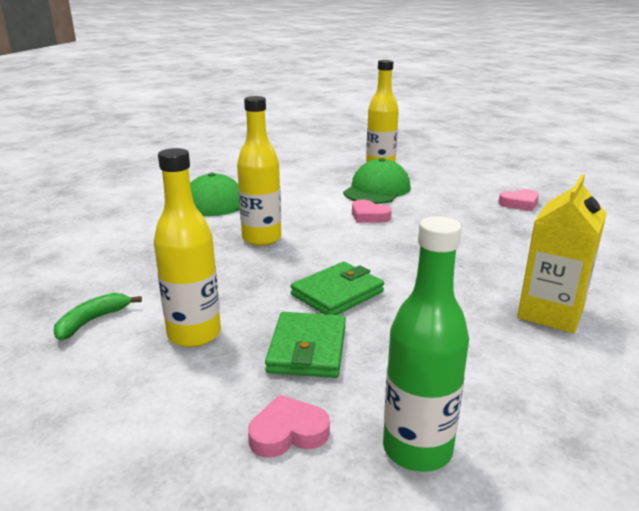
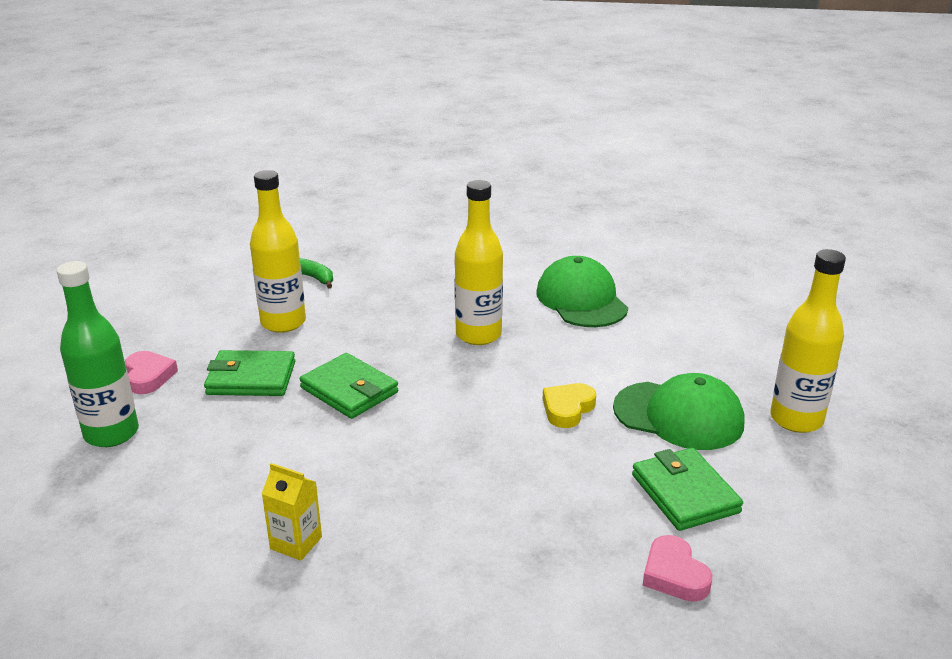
camera: 85 degrees right, 5 degrees up
pink heart [352,200,392,223] -> yellow heart [543,383,596,428]
yellow carton [517,174,607,333] -> yellow carton [262,463,322,561], size x0.56
none -> green wallet [632,448,743,531]

